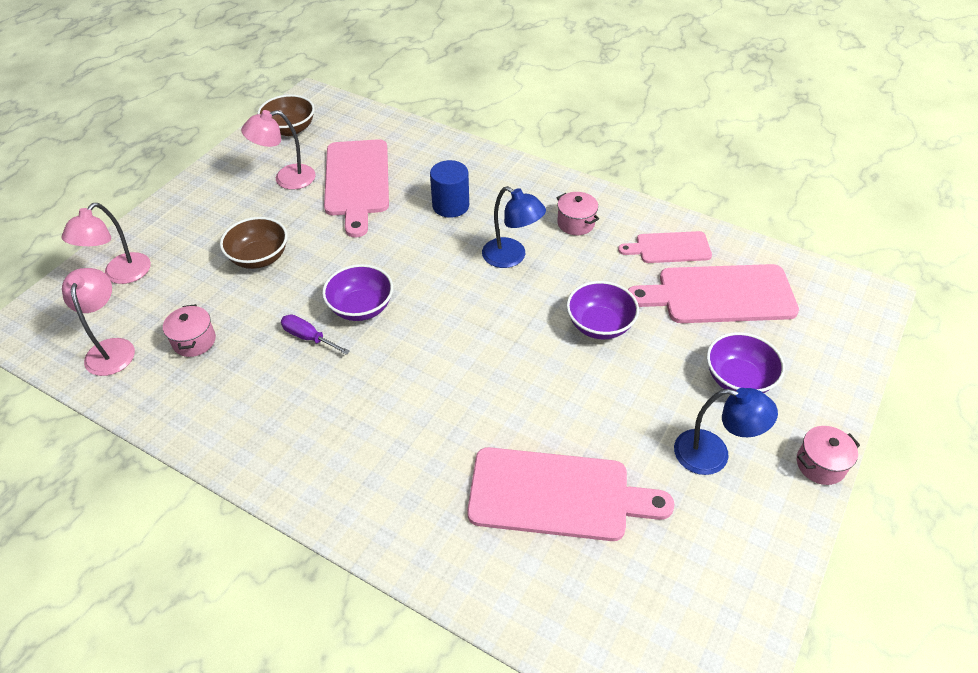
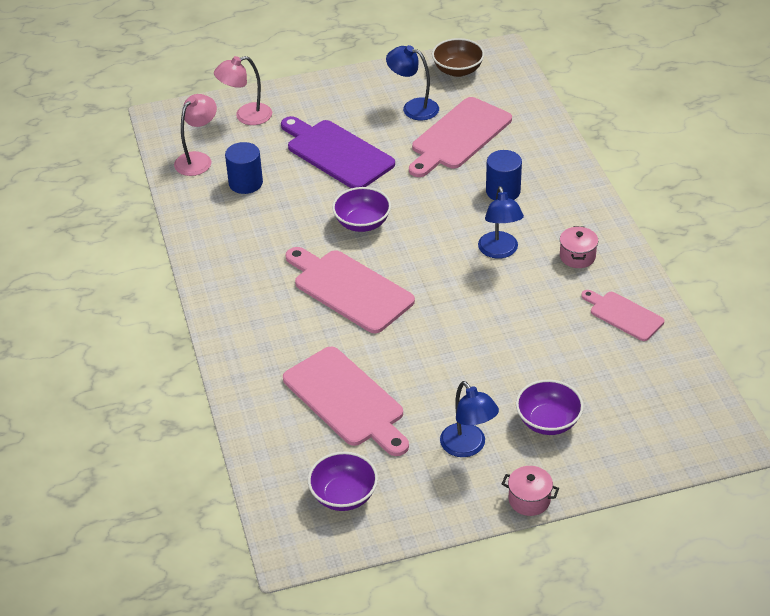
camera: 45 degrees right, 5 degrees down
pink pot [163,304,216,357] -> blue cylinder [225,142,263,194]
brown bowl [220,217,288,269] -> purple cutting board [281,116,395,188]
pink lamp [241,110,316,190] -> blue lamp [386,45,439,120]
purple screwdriver [281,314,350,355] -> none
purple bowl [566,281,639,339] -> purple bowl moved to [308,452,378,511]
pink cutting board [628,264,799,323] -> pink cutting board moved to [285,247,415,333]

